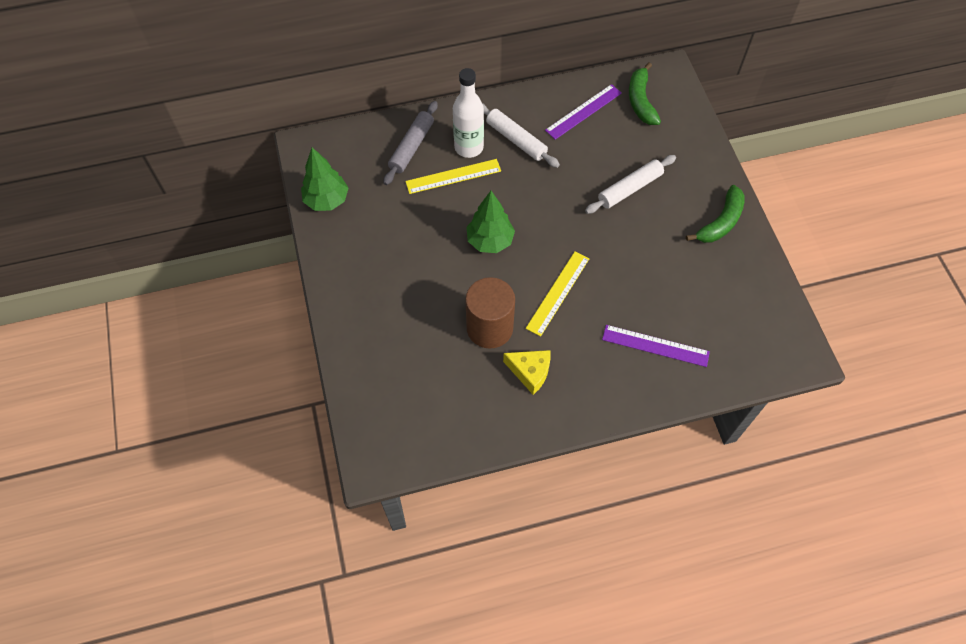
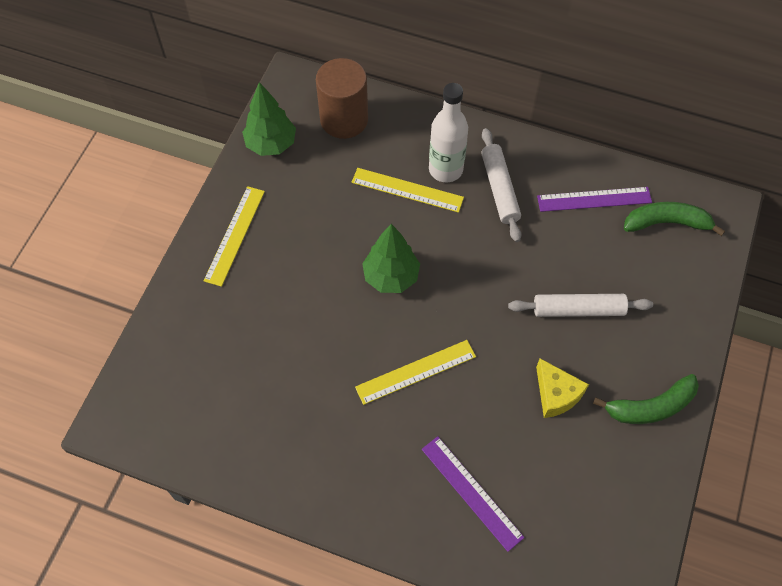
camera: 35 degrees right, 0 degrees up
grey rolling pin [383,101,438,185] -> none
brown cylinder [465,277,515,349] -> brown cylinder moved to [316,58,368,139]
yellow cheese [503,350,551,395] -> yellow cheese moved to [536,358,589,418]
green banana [629,62,661,125] -> green banana turned 60 degrees clockwise [624,202,725,236]
none -> yellow ruler [204,186,265,287]

